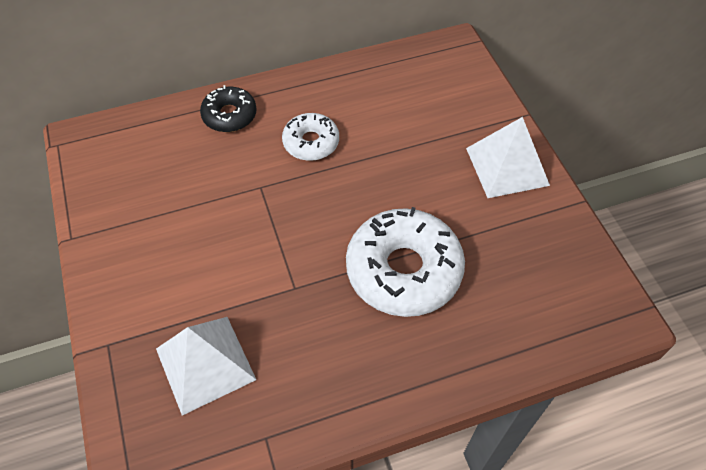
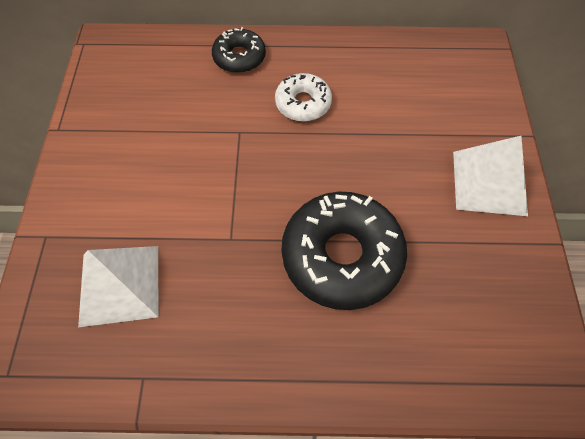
camera: 20 degrees right, 5 degrees up
white donut [346,207,465,317] -> black donut [282,192,407,310]

